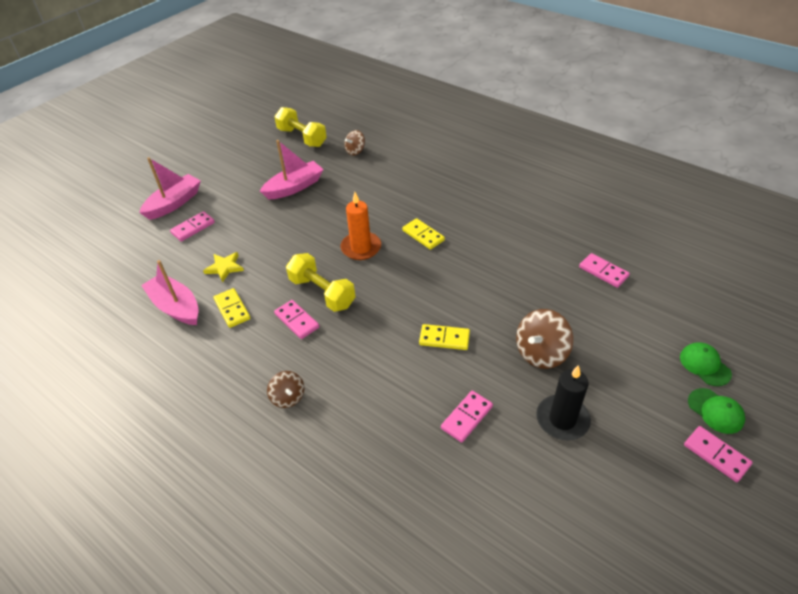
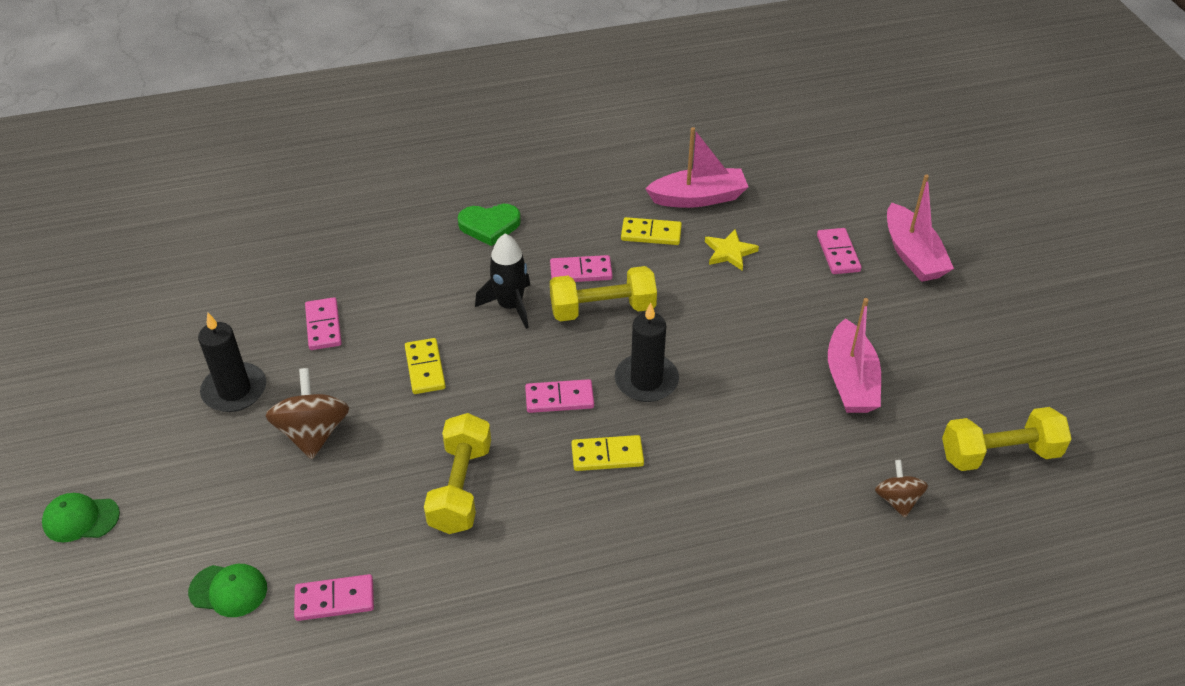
camera: 125 degrees right, 0 degrees up
brown spinning top [267,371,304,408] -> green heart [458,204,521,246]
orange candle [341,192,381,260] -> black candle [615,303,679,402]
yellow domino [419,324,470,350] -> yellow domino turned 60 degrees counterclockwise [405,338,446,394]
green cap [680,342,732,386] -> green cap moved to [188,564,267,617]
pink domino [684,426,753,482] -> pink domino moved to [525,379,594,413]
none -> yellow dumbbell [424,413,491,534]
none -> black rocket [475,233,530,329]

